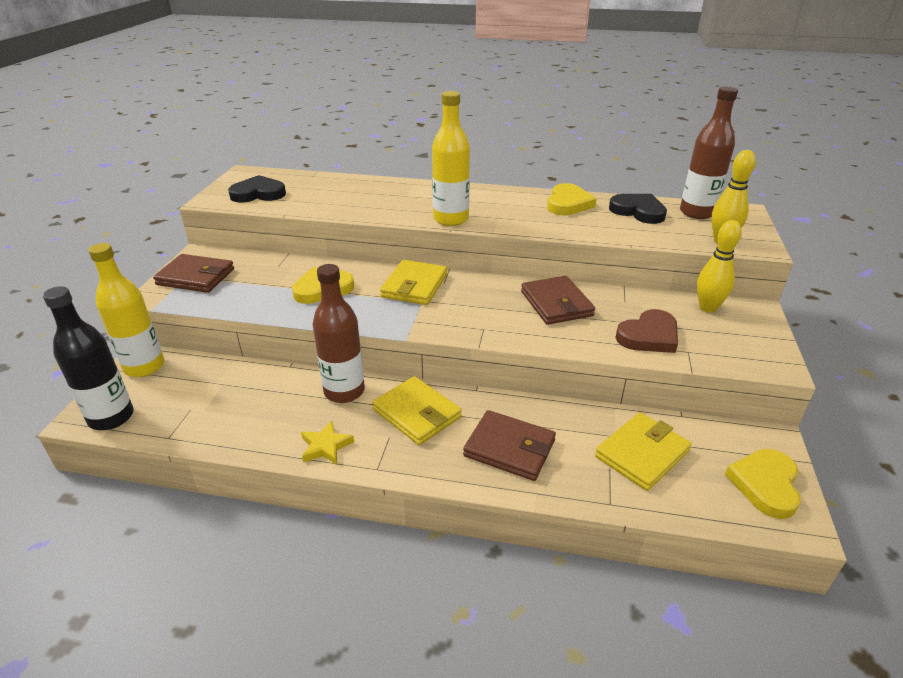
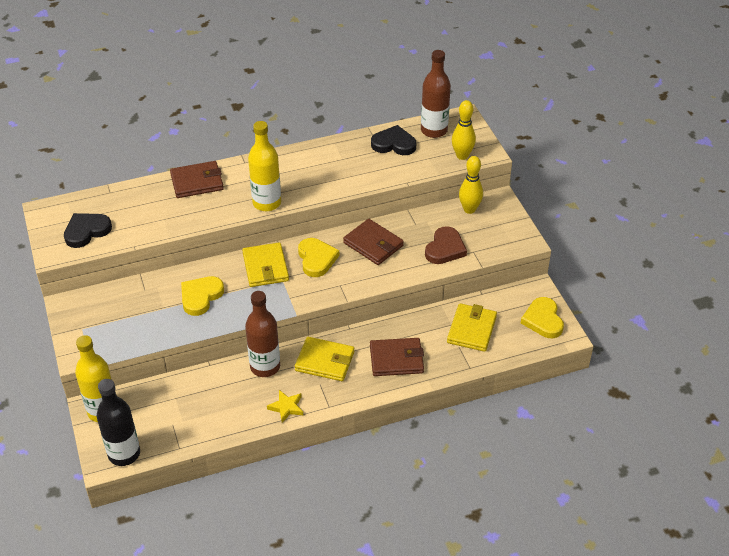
camera: 30 degrees left, 10 degrees up
brown wallet [153,254,234,293] -> brown wallet moved to [170,161,224,198]
yellow heart [547,183,597,215] -> yellow heart moved to [298,238,339,277]

